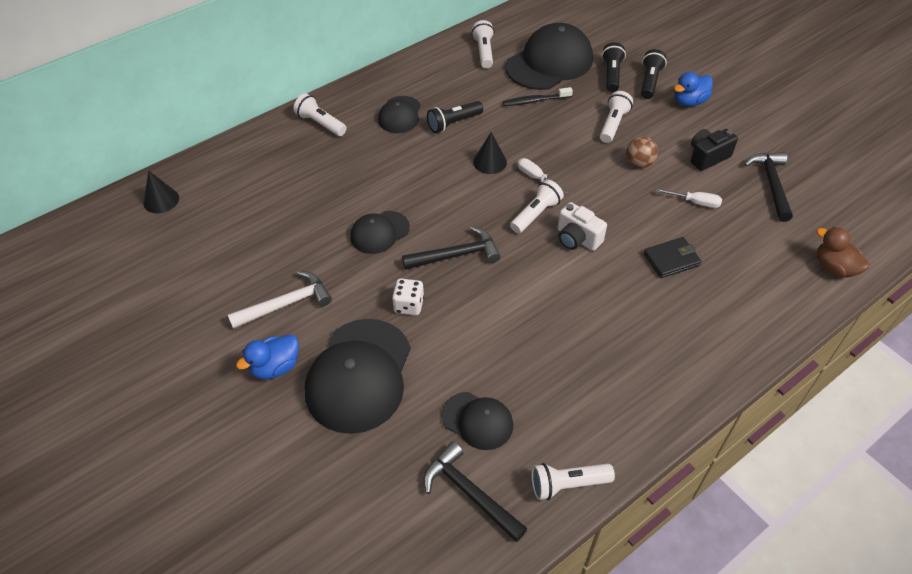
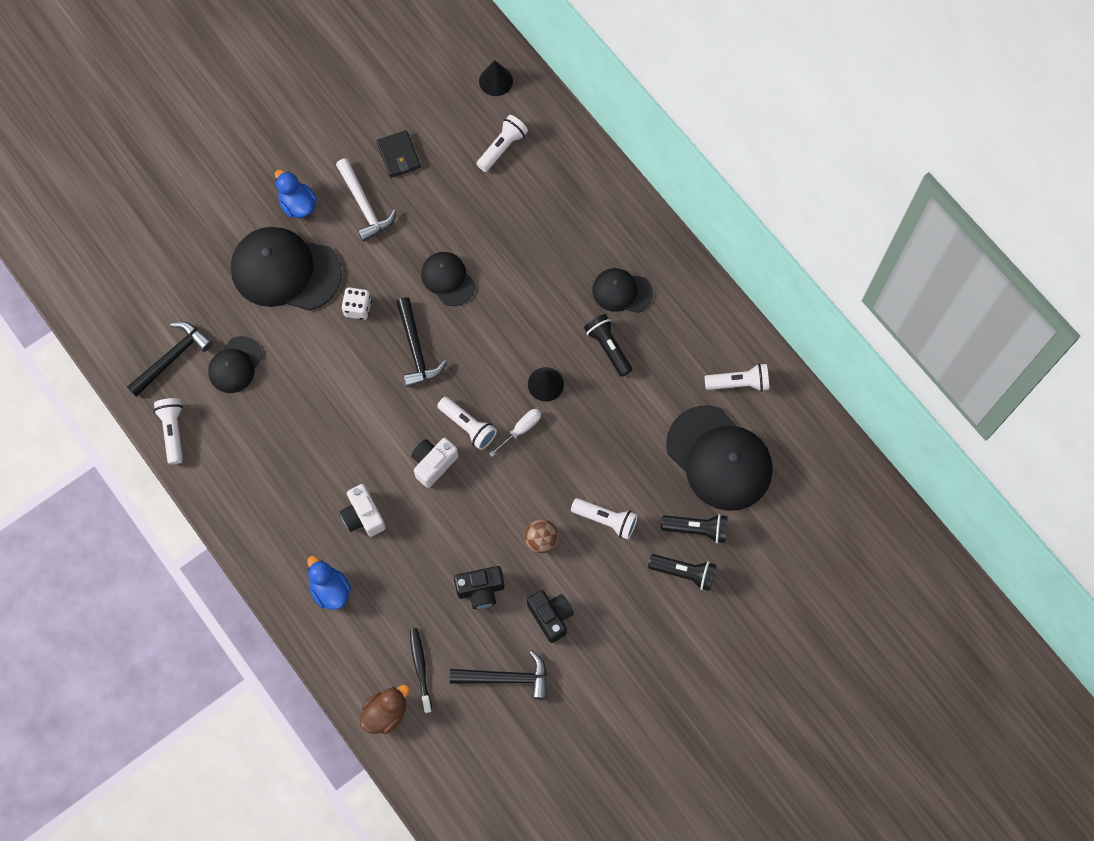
camera: 90 degrees right, 20 degrees up
white flashlight [293,93,347,136] -> white flashlight moved to [476,115,528,172]
black toothbrush [503,87,573,106] -> black toothbrush moved to [410,628,432,713]
black wallet [644,237,701,278] -> black wallet moved to [376,130,421,178]
white screwdriver [656,189,722,208] -> black camera [454,566,505,609]
blue duck [674,72,713,106] -> blue duck moved to [307,556,351,610]
none -> white camera [340,484,386,537]

